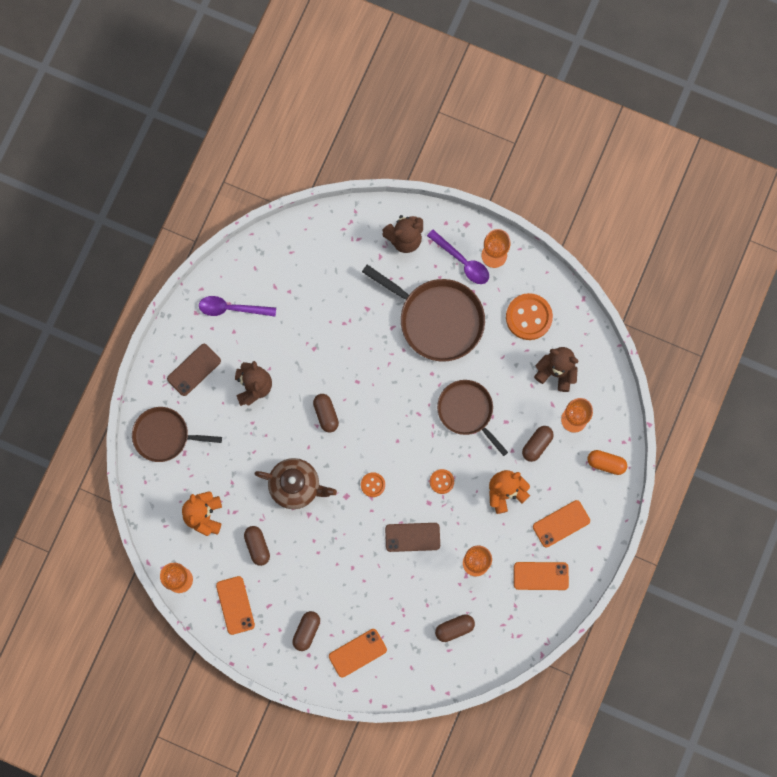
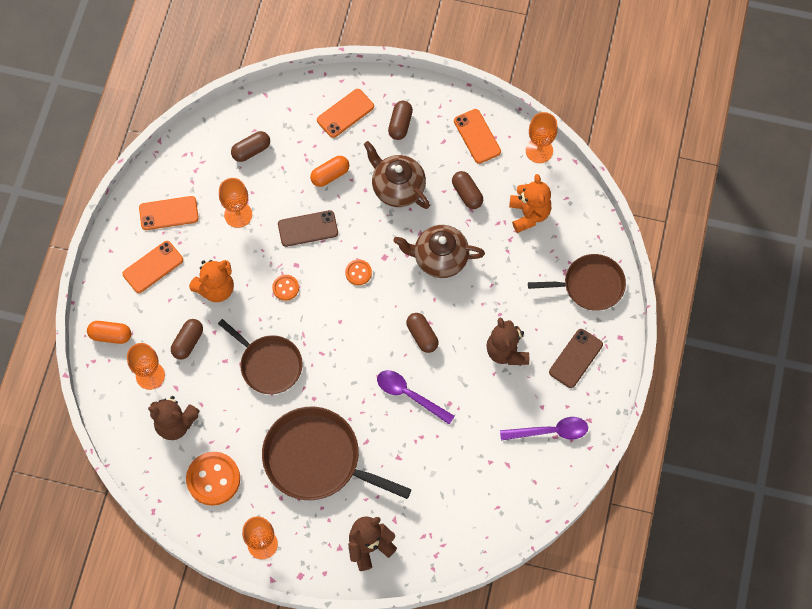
camera: 170 degrees right, 10 degrees down
purple spoon [427,230,489,284] -> purple spoon moved to [377,370,455,425]
none -> orange capsule [310,156,349,187]
none -> brown teapot [364,141,430,209]

